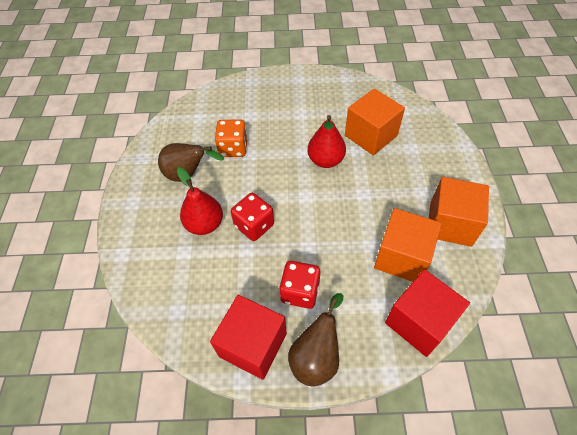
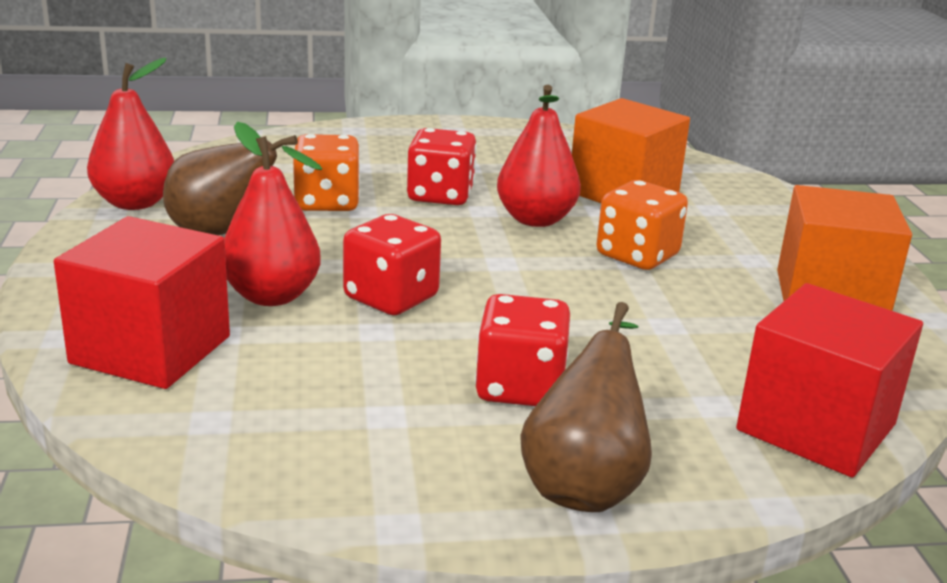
camera: 10 degrees left, 30 degrees down
red cube [210,295,287,380] -> red cube moved to [54,216,230,389]
orange cube [374,208,442,282] -> none
none -> red pear [87,58,174,210]
none -> red dice [407,128,477,205]
none -> orange dice [597,180,688,270]

